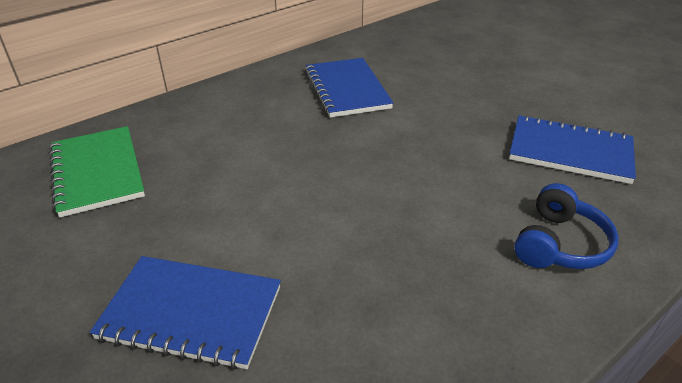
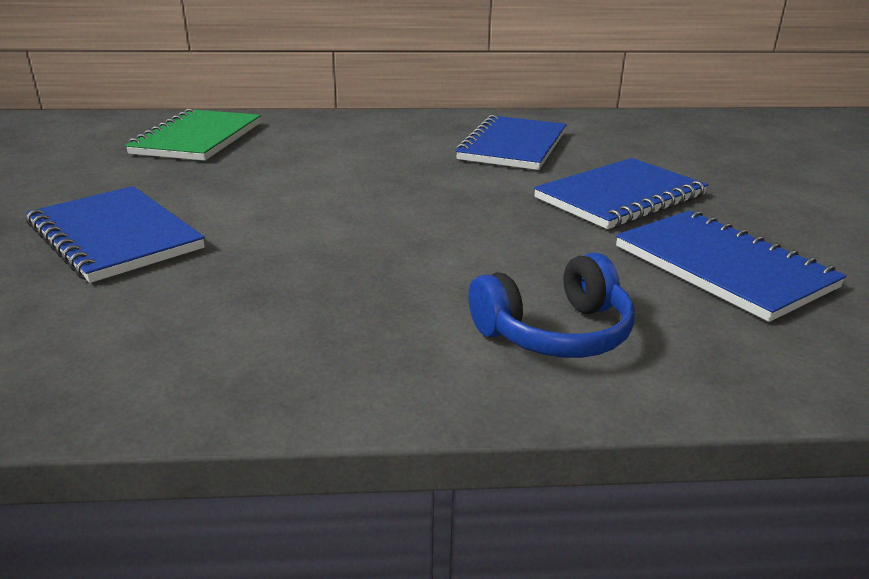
camera: 35 degrees right, 10 degrees down
none -> blue notebook [534,158,708,229]

